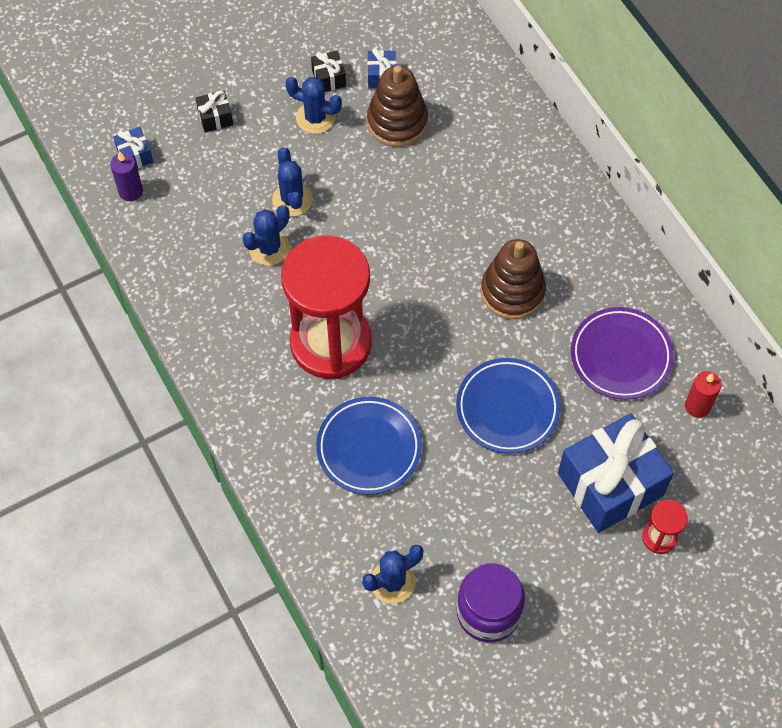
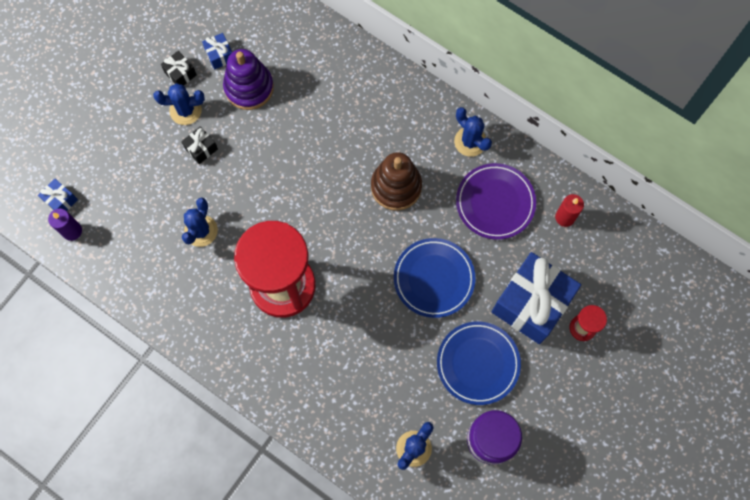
camera: 25 degrees left, 10 degrees up
black gift [196,90,233,132] -> black gift moved to [181,126,218,164]
blue cactus [272,147,313,217] -> blue cactus moved to [454,107,492,157]
blue plate [316,397,422,495] -> blue plate moved to [437,322,521,405]
brown stacking toy [367,66,428,147] -> purple stacking toy [223,49,274,110]

